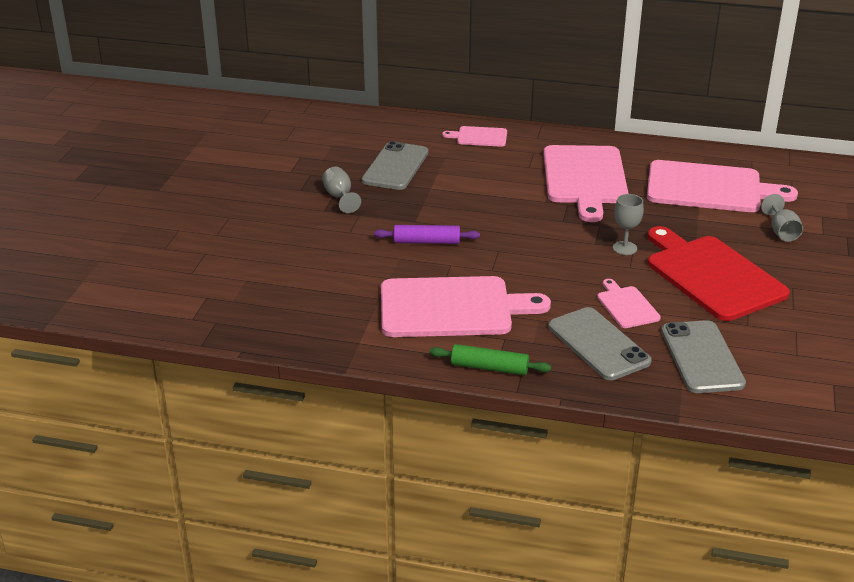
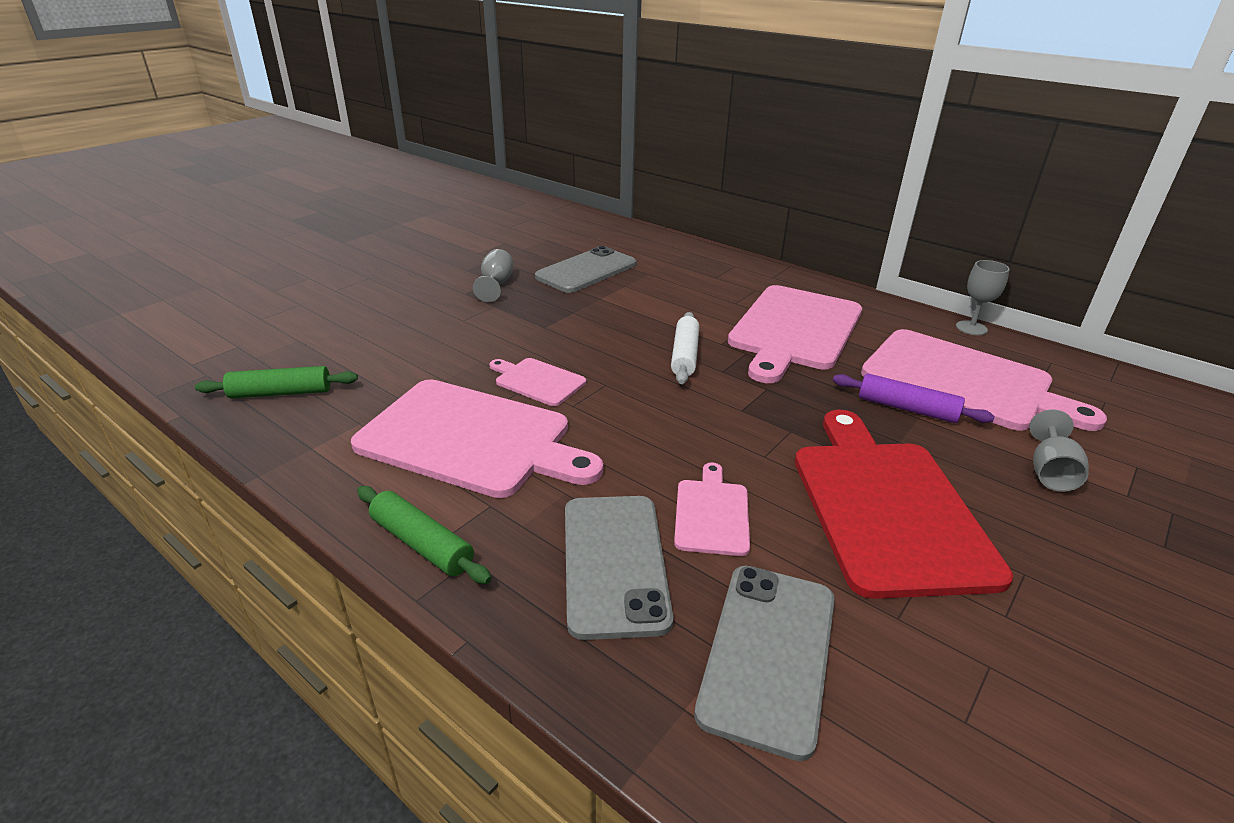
camera: 25 degrees right, 0 degrees up
purple rolling pin [374,225,480,244] -> purple rolling pin moved to [833,373,995,423]
pink cutting board [442,126,507,147] -> pink cutting board moved to [489,358,586,406]
grey goblet [613,194,644,255] -> grey goblet moved to [956,260,1010,335]
none -> green rolling pin [195,366,358,399]
none -> white rolling pin [671,312,699,384]

